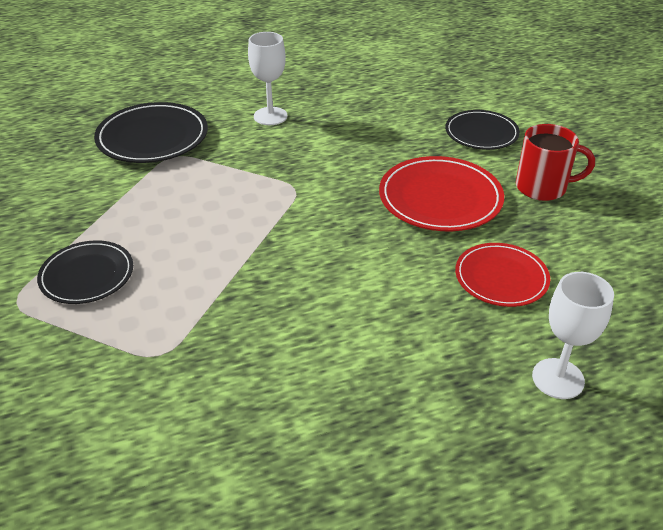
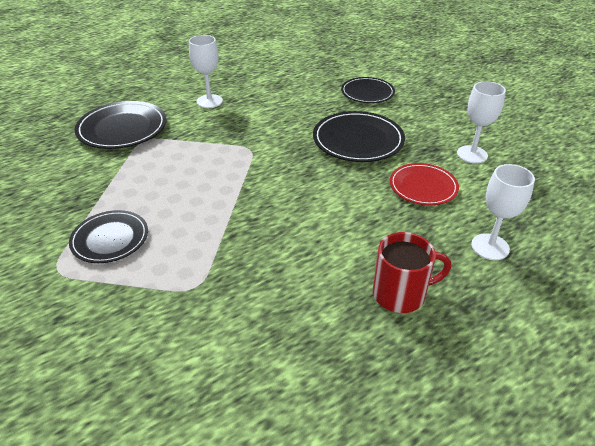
camera: 15 degrees left, 0 degrees up
red plate [379,156,504,231] -> black plate [313,111,405,162]
red mug [516,124,595,201] -> red mug moved to [373,232,451,313]
none -> white goblet [457,81,506,163]

